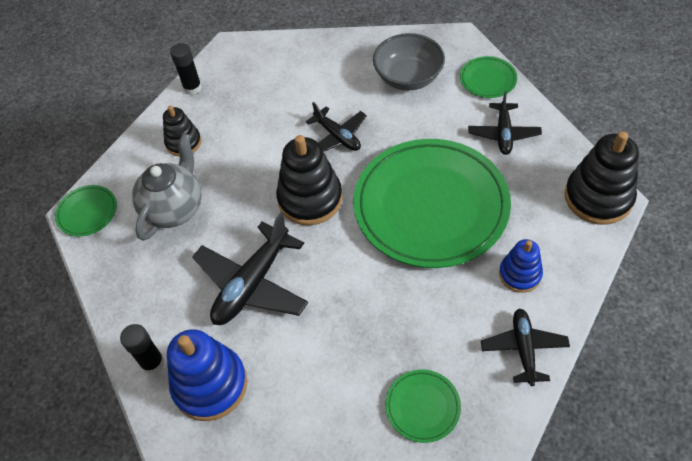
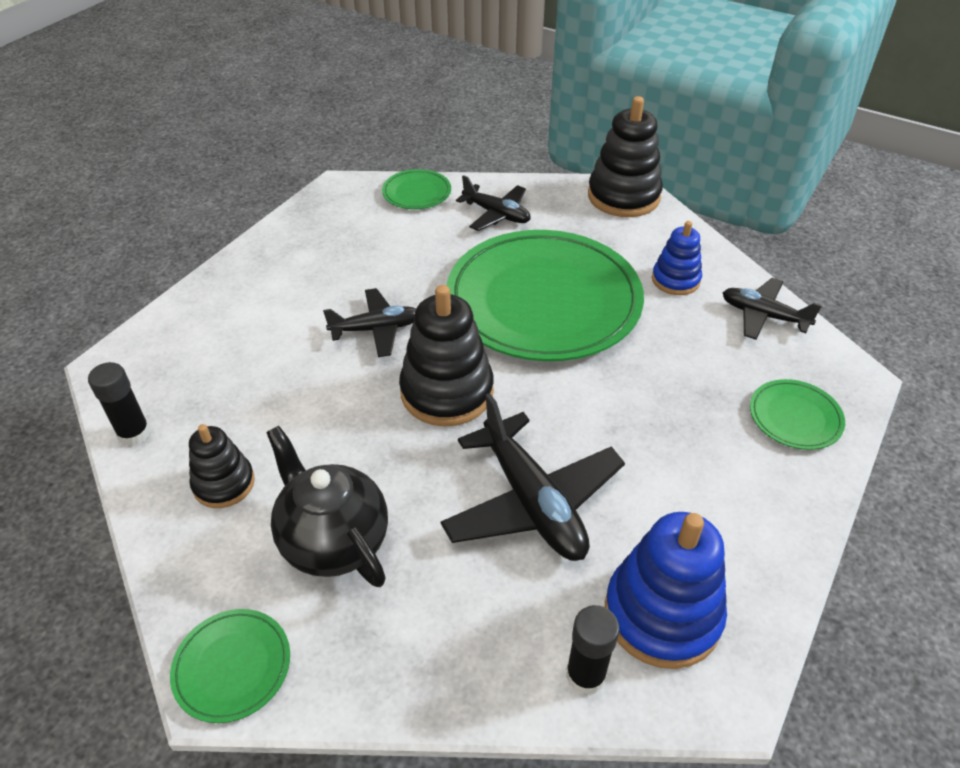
camera: 65 degrees left, 10 degrees down
grey teapot [132,133,201,241] -> black teapot [266,426,388,587]
grey bowl [373,33,445,90] -> none

